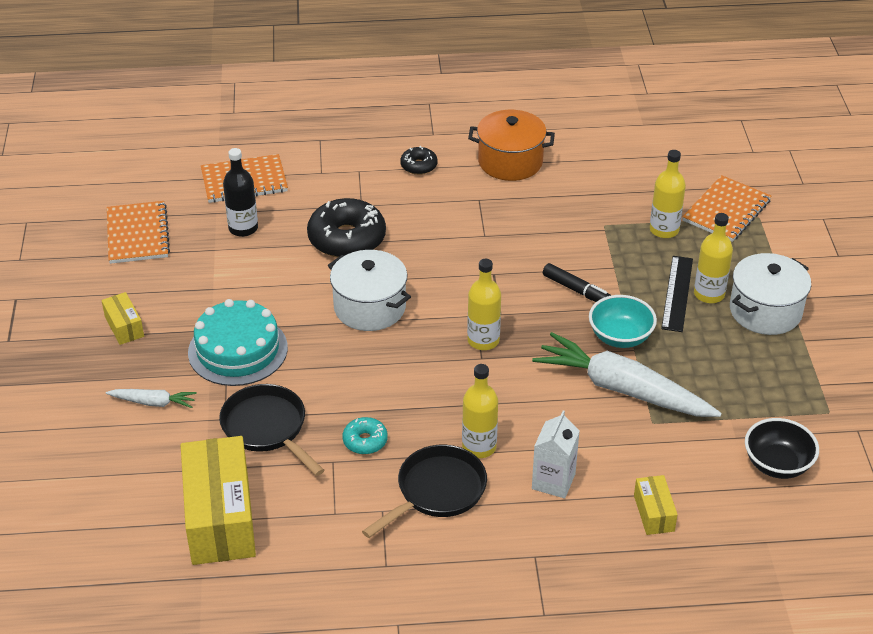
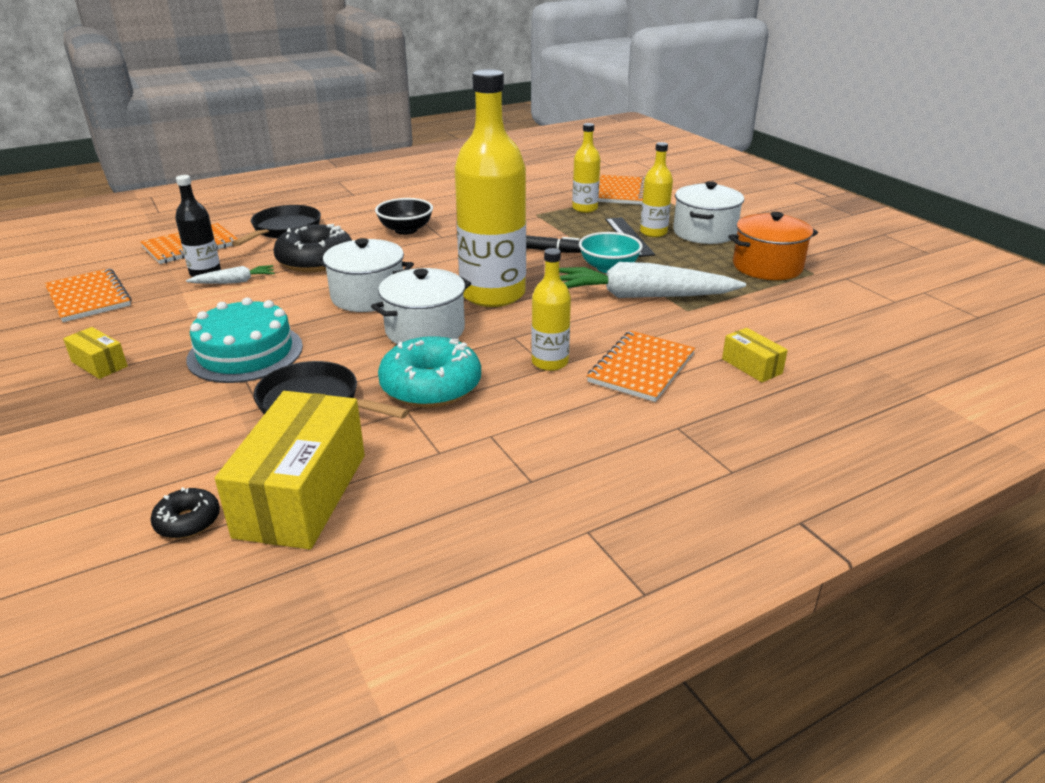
camera: 25 degrees left, 10 degrees down
white carrot [106,389,197,408] -> white carrot moved to [186,265,275,284]
yellow box [181,436,256,565] -> yellow box turned 45 degrees clockwise [215,391,365,550]
turquoise donut [343,417,388,454] -> turquoise donut [378,336,481,408], size x1.99
black pan [362,445,487,538] -> black pan moved to [232,205,321,246]
black donut [400,146,438,175] -> black donut moved to [151,487,220,539]
yellow bottle [467,259,501,350] -> yellow bottle [455,69,526,307], size x2.04
orange pot [468,110,555,181] -> orange pot moved to [728,212,818,280]
white carton [532,411,580,499] -> orange notebook [587,331,695,402]
black bowl [745,418,819,479] -> black bowl moved to [375,198,433,235]
none -> white pot [371,268,471,344]

